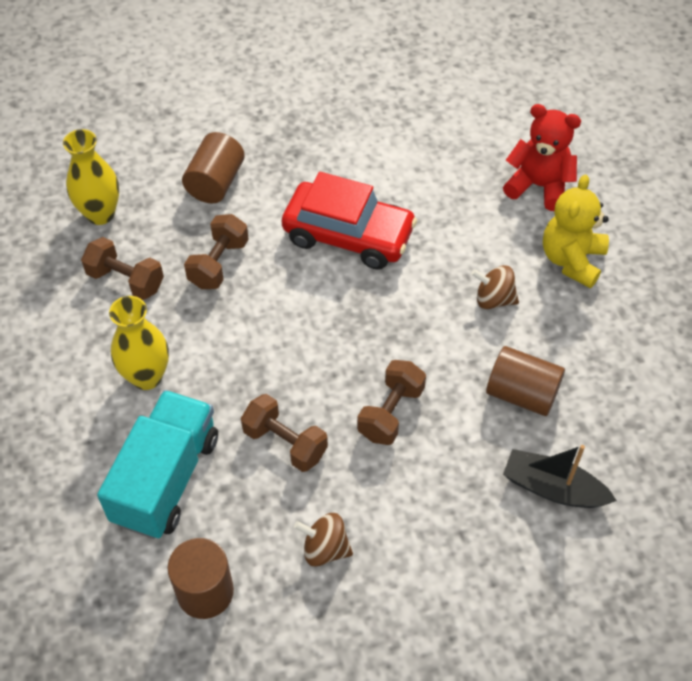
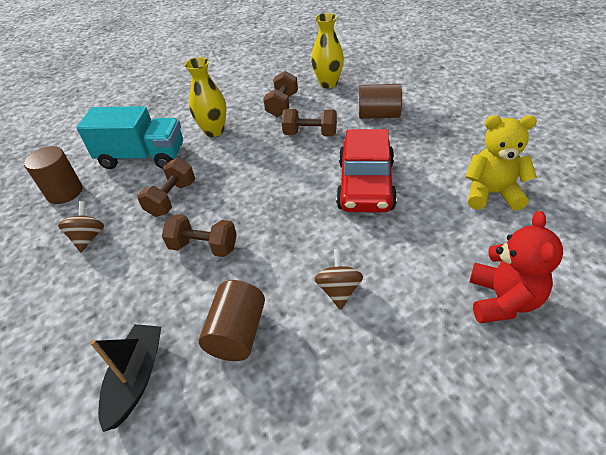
camera: 80 degrees right, 10 degrees down
yellow teddy bear [543,174,609,288] -> yellow teddy bear moved to [465,115,537,211]

